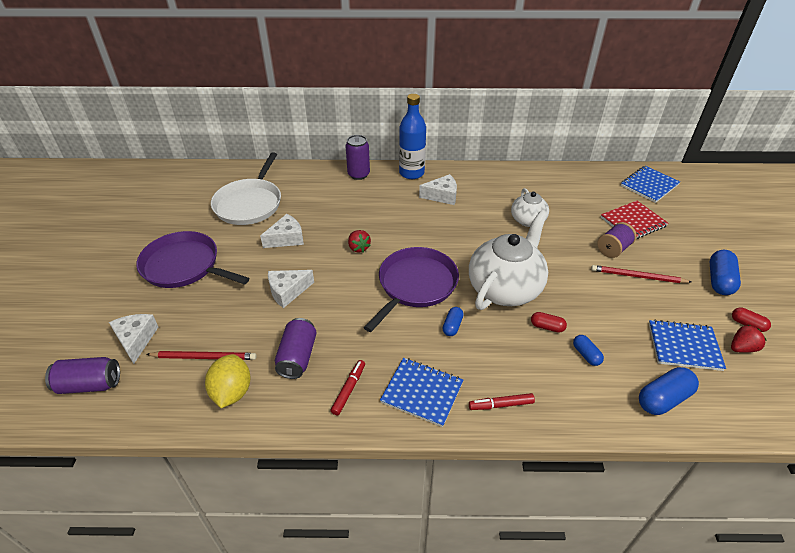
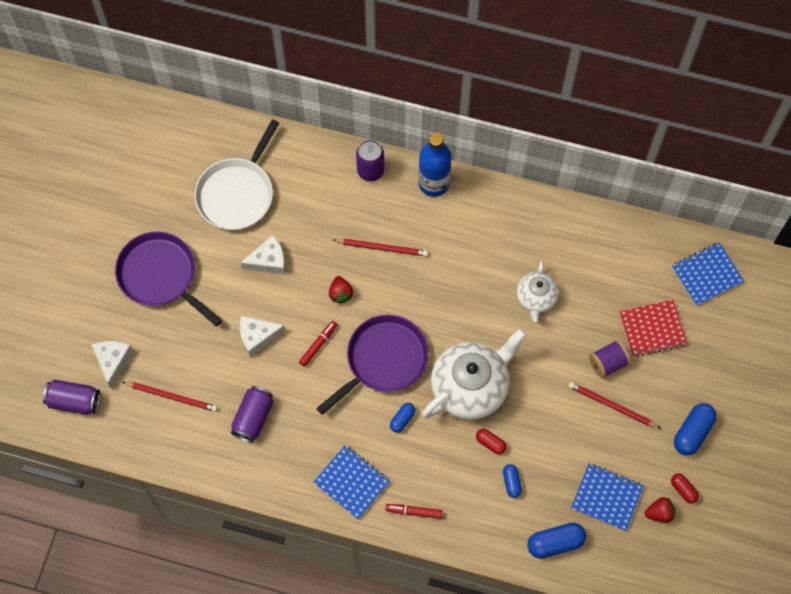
camera: 15 degrees right, 25 degrees up
yellow lemon [205,354,250,408] -> none
red marker [331,360,365,415] -> red marker moved to [299,321,338,367]
white cheese [419,174,457,205] -> none
none -> red pencil [333,239,428,256]

